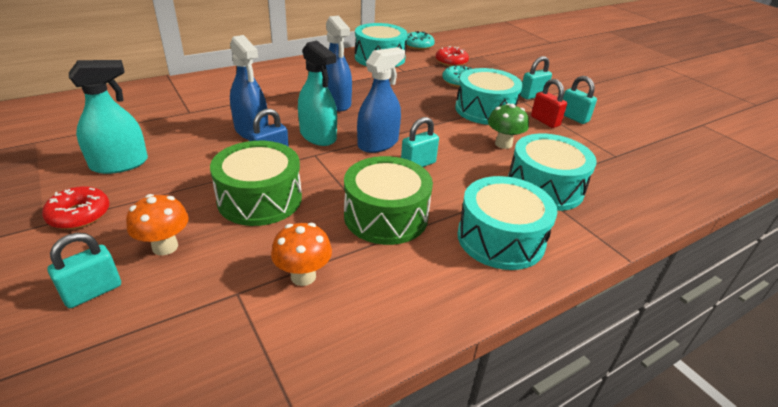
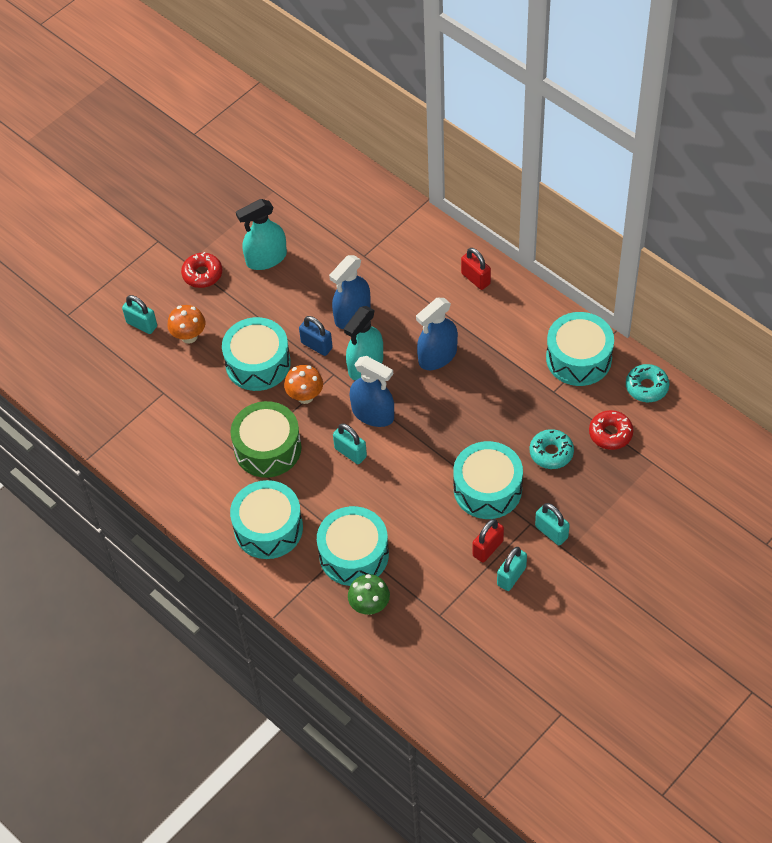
camera: 80 degrees right, 20 degrees up
turquoise spray bottle [69,60,148,174] -> turquoise spray bottle turned 105 degrees clockwise [236,199,287,270]
green drum [210,141,302,226] -> turquoise drum [222,317,291,391]
orange mushroom [271,223,332,286] -> orange mushroom moved to [284,365,323,404]
green mushroom [488,103,529,149] -> green mushroom moved to [348,574,390,615]
none -> red padlock [461,248,491,290]

